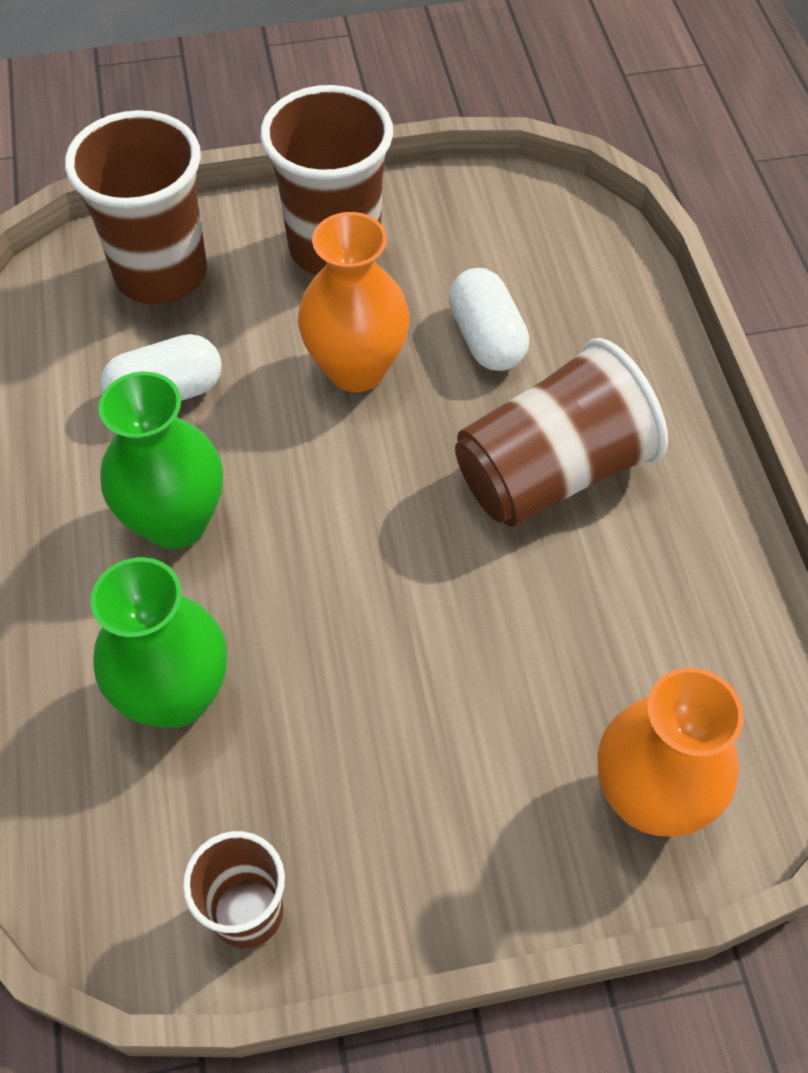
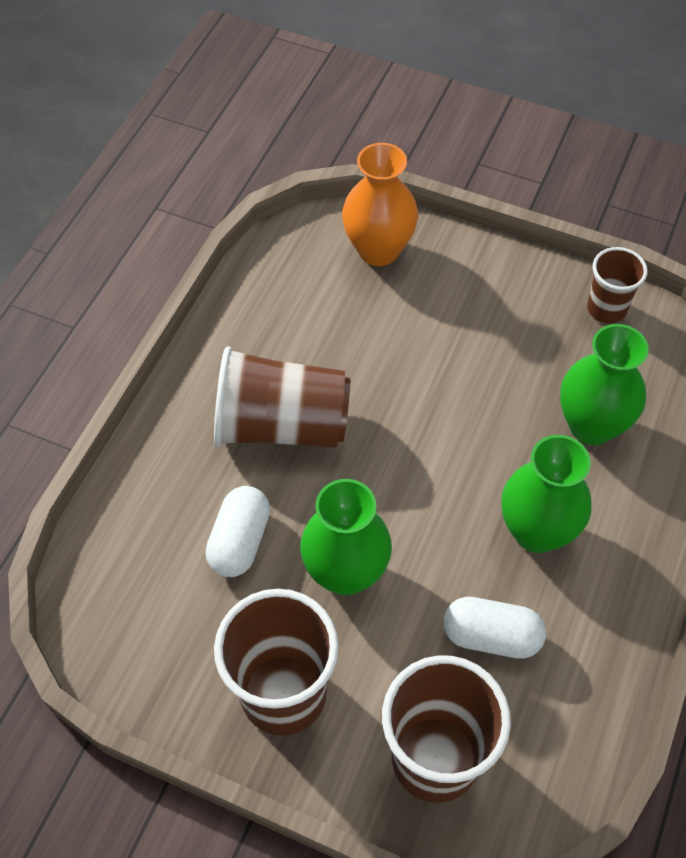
camera: 145 degrees left, 0 degrees up
orange vase [298,212,410,392] -> green vase [300,479,392,595]

